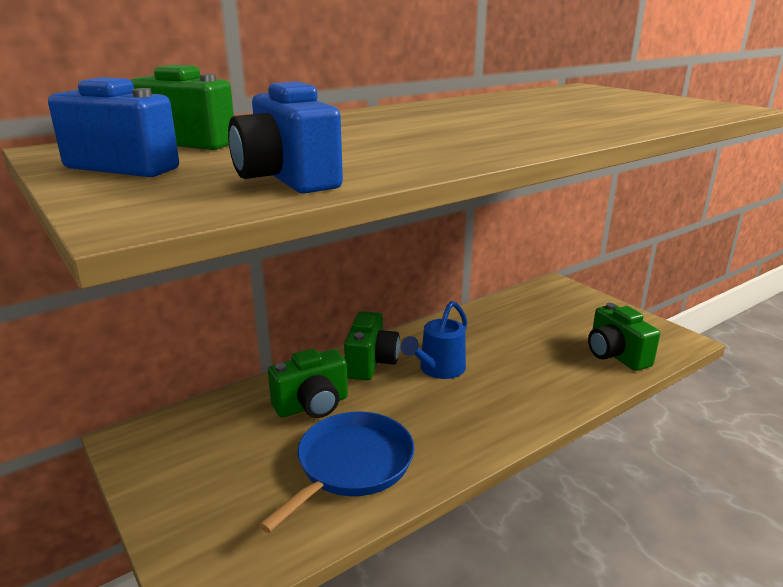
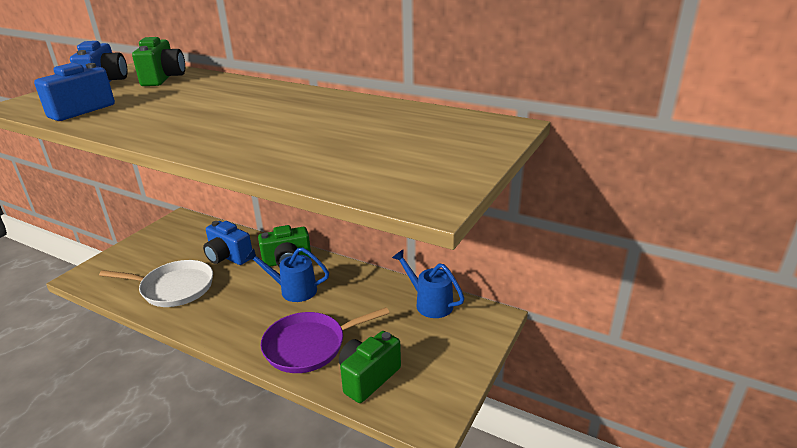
camera: 65 degrees right, 5 degrees up
blue pan [259,411,414,533] -> white pan [99,260,213,307]
green camera [268,349,348,418] -> blue camera [203,221,252,265]
none -> purple pan [261,307,389,373]
none -> blue watering can [392,250,464,318]

